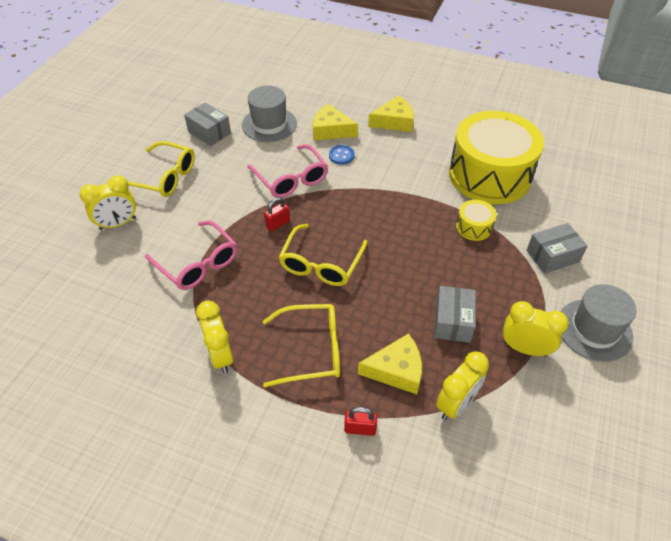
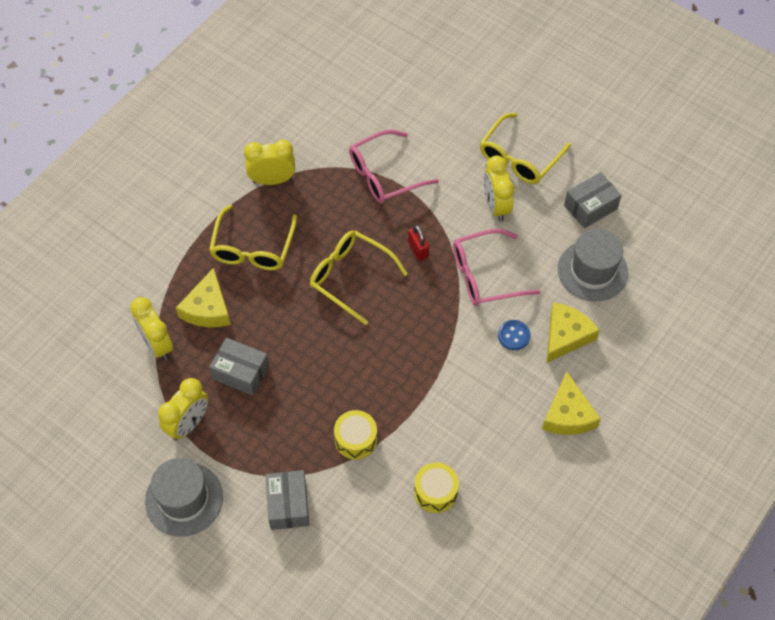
camera: 105 degrees right, 10 degrees up
yellow clock [79,176,136,230] -> yellow clock moved to [484,155,514,222]
red padlock [344,407,377,436] -> none
yellow drum [449,111,544,204] -> yellow drum [414,462,459,513], size x0.41

